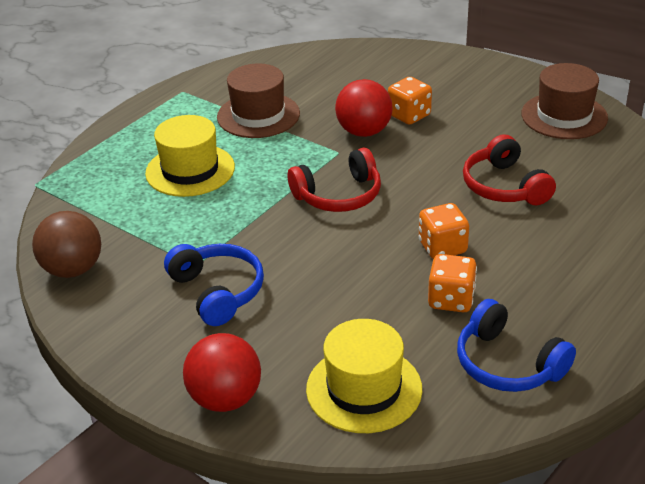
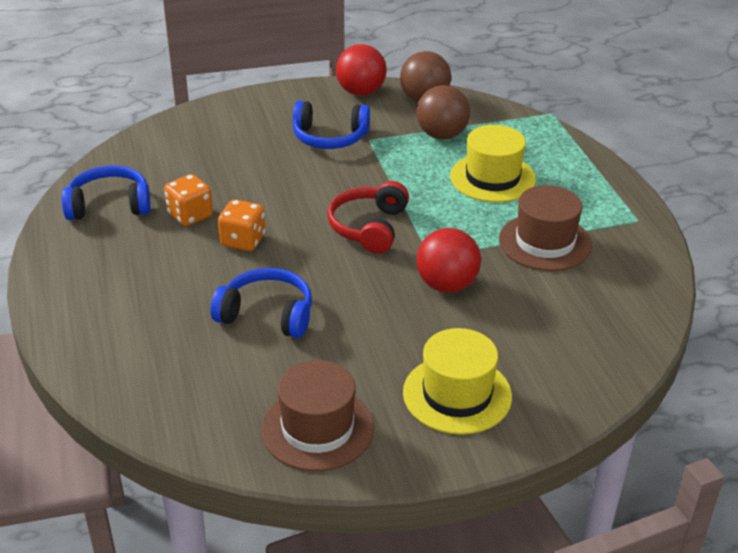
camera: 125 degrees right, 0 degrees up
red ball [183,333,261,412] -> red ball moved to [336,44,387,96]
yellow hat [306,319,422,433] -> yellow hat moved to [403,328,512,435]
orange dice [388,77,432,125] -> none
red headphones [463,134,556,205] -> blue headphones [211,268,312,338]
none -> brown ball [416,85,470,139]

